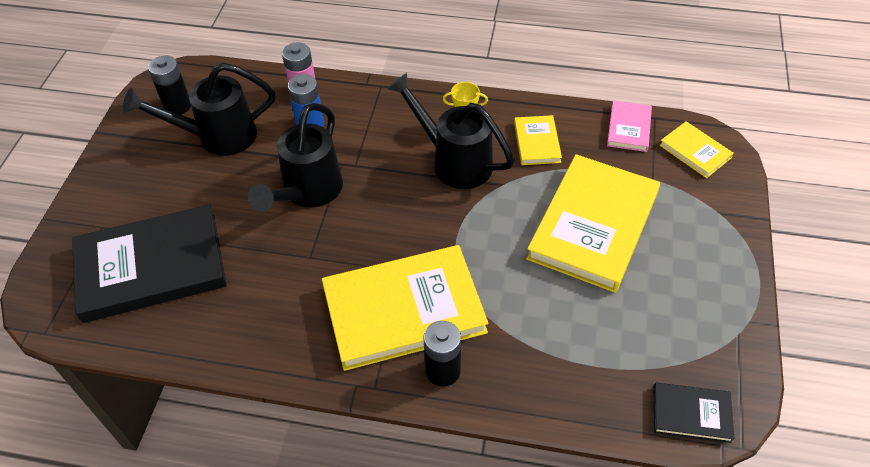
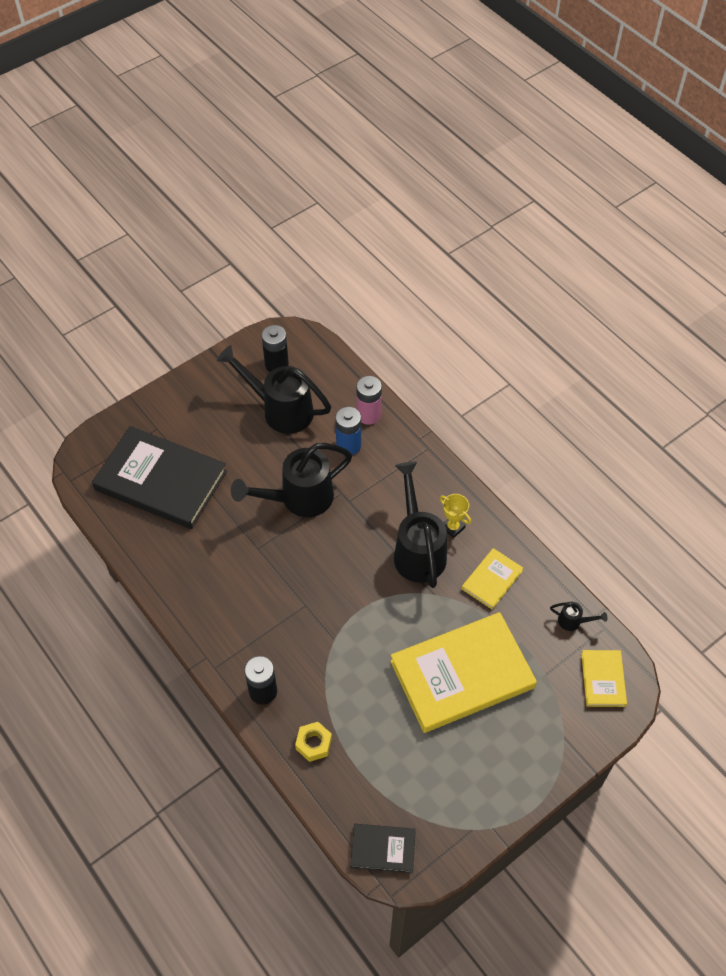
camera: 40 degrees right, 5 degrees up
yellow book [322,245,489,371] -> none
pink book [607,101,652,152] -> black watering can [550,602,607,631]
black book [653,383,734,443] -> black book turned 45 degrees counterclockwise [350,824,416,873]
none -> yellow nut [295,722,332,762]

